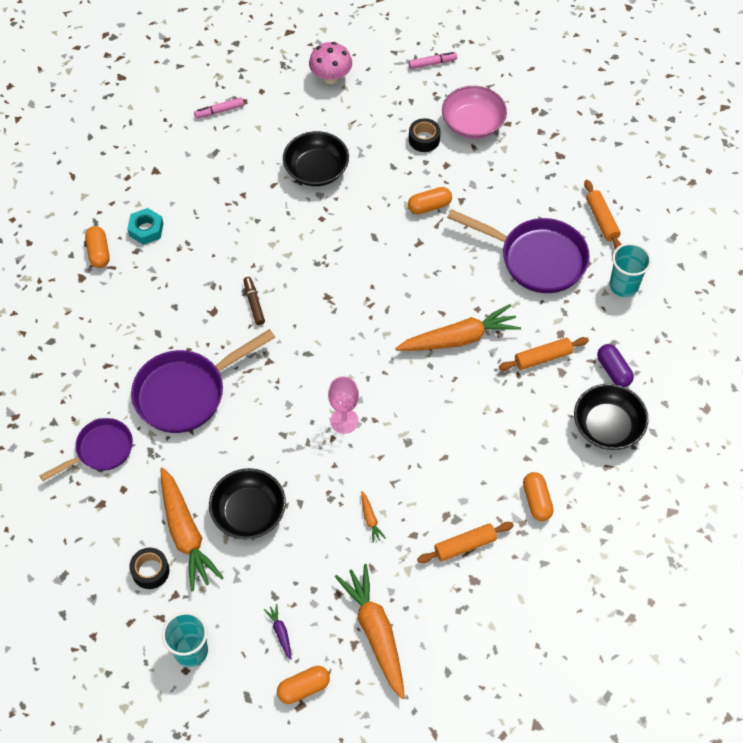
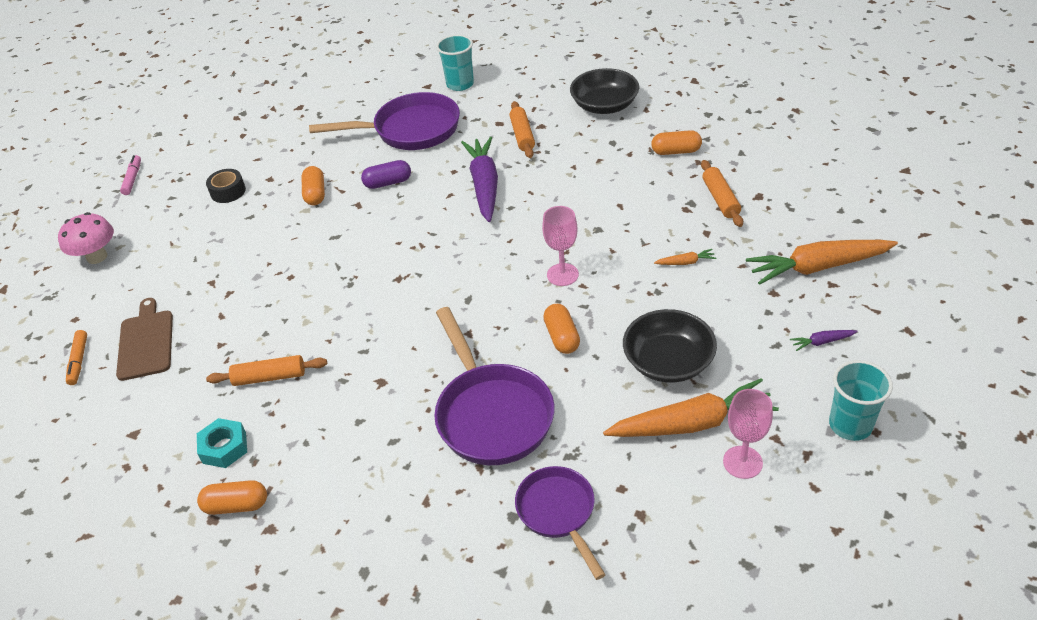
camera: 75 degrees left, 15 degrees down
black tape [129,548,170,589] -> pink goblet [723,389,773,479]
pink marker [194,97,244,119] -> orange marker [66,330,87,385]
brown marker [243,277,265,325] -> none
orange capsule [277,666,330,704] -> orange capsule moved to [543,304,580,354]
black bowl [283,131,349,186] -> none
orange carrot [395,304,521,351] -> purple carrot [461,137,498,222]
pink bowl [442,86,507,139] -> none
purple pan [447,209,590,293] -> purple pan turned 45 degrees clockwise [309,92,460,150]
orange rolling pin [584,180,622,249] -> orange rolling pin moved to [206,355,327,386]
purple capsule [597,344,634,387] -> purple capsule moved to [361,160,411,189]
none -> brown cutting board [116,298,173,381]

